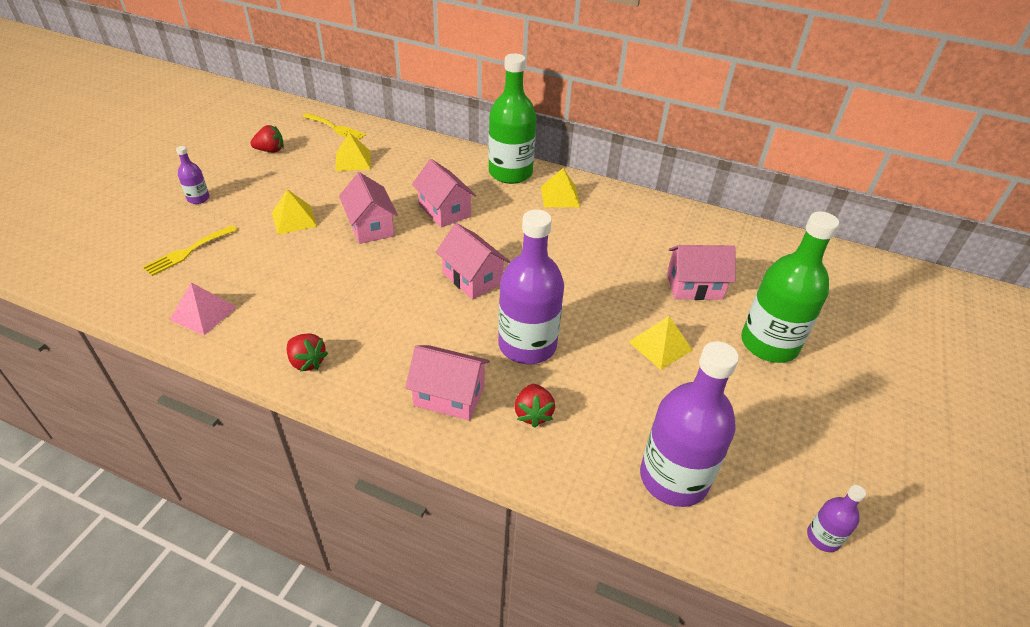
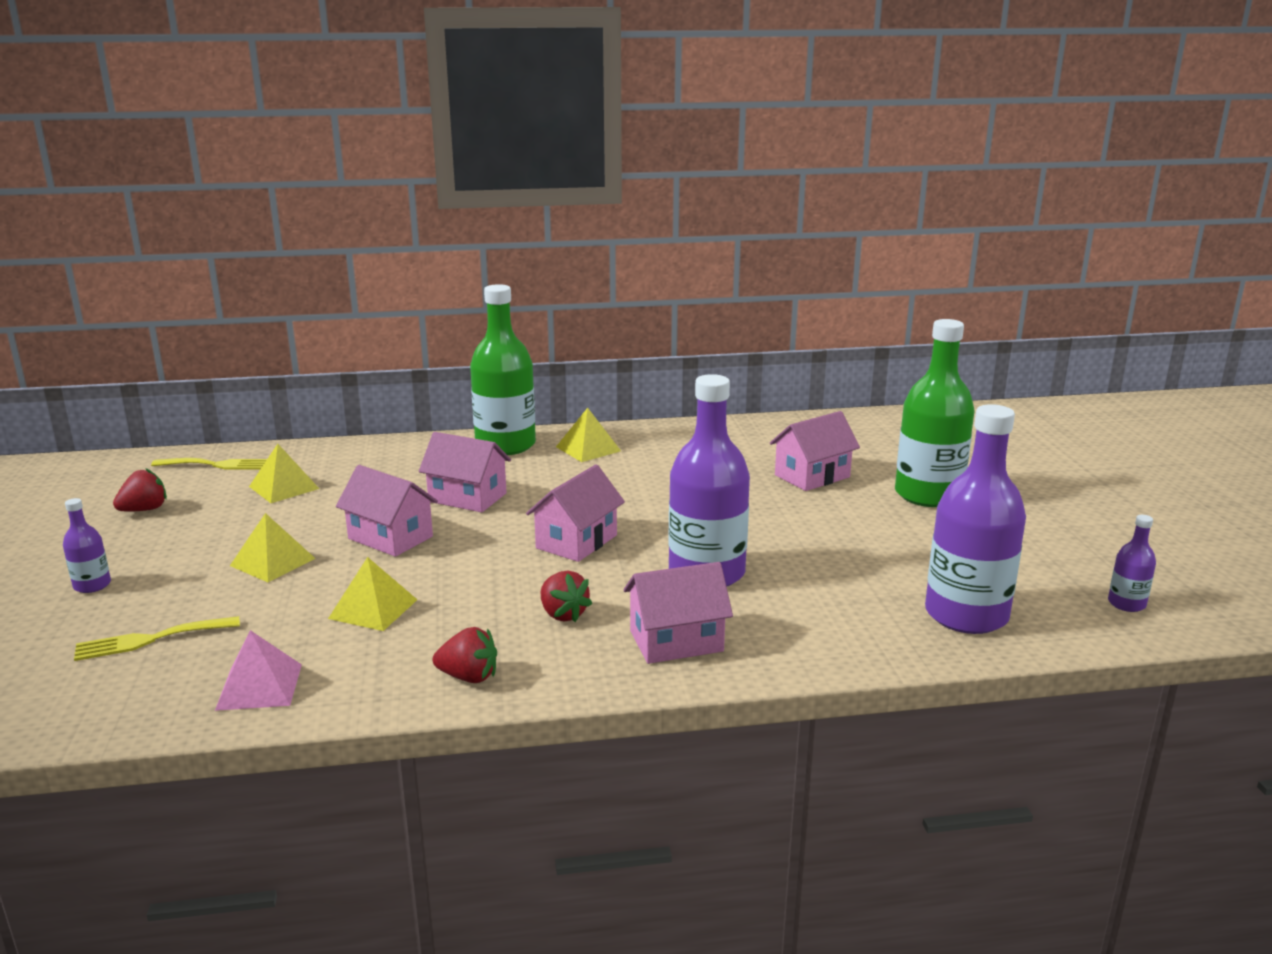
camera: 30 degrees left, 20 degrees down
yellow fork [142,225,237,276] -> yellow fork turned 60 degrees clockwise [74,616,240,661]
pink house [436,223,510,299] -> pink house turned 75 degrees counterclockwise [526,464,625,562]
red strawberry [515,384,555,428] -> red strawberry moved to [541,571,592,622]
yellow pyramid [629,316,692,370] -> yellow pyramid moved to [328,557,417,631]

